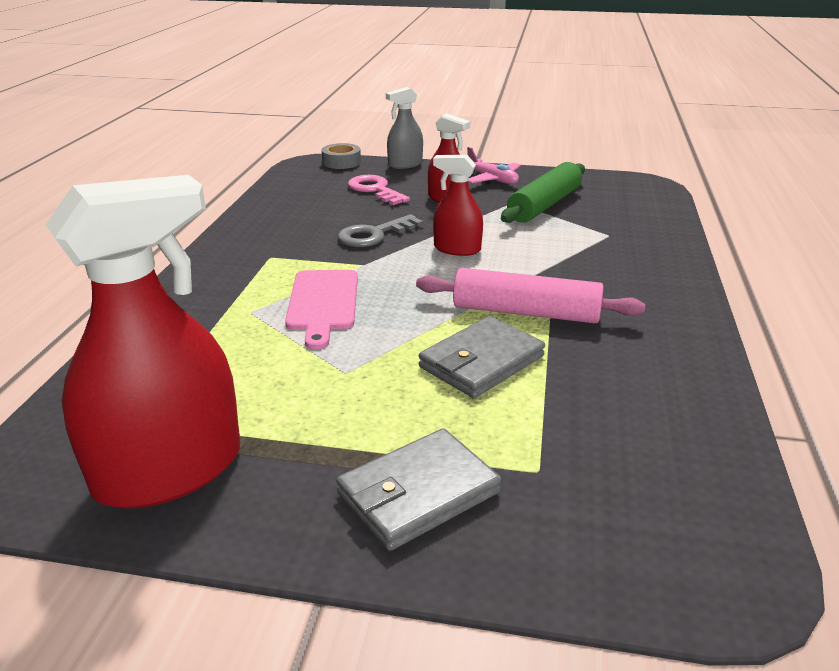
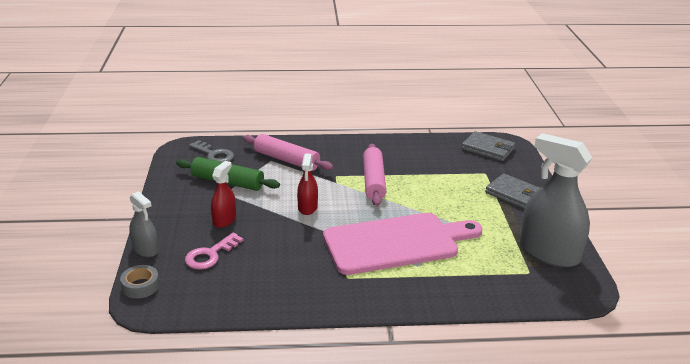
camera: 105 degrees left, 0 degrees up
red spray bottle [46,175,240,508] -> grey spray bottle [520,133,592,267]
pink cutting board [285,270,358,350] -> pink cutting board [323,213,482,275], size x1.87
grey key [338,214,423,247] -> grey key moved to [189,140,234,162]
grey wallet [419,316,545,398] -> grey wallet moved to [462,131,515,161]
pink plane [467,147,521,185] -> none
none -> pink rolling pin [243,134,333,171]

